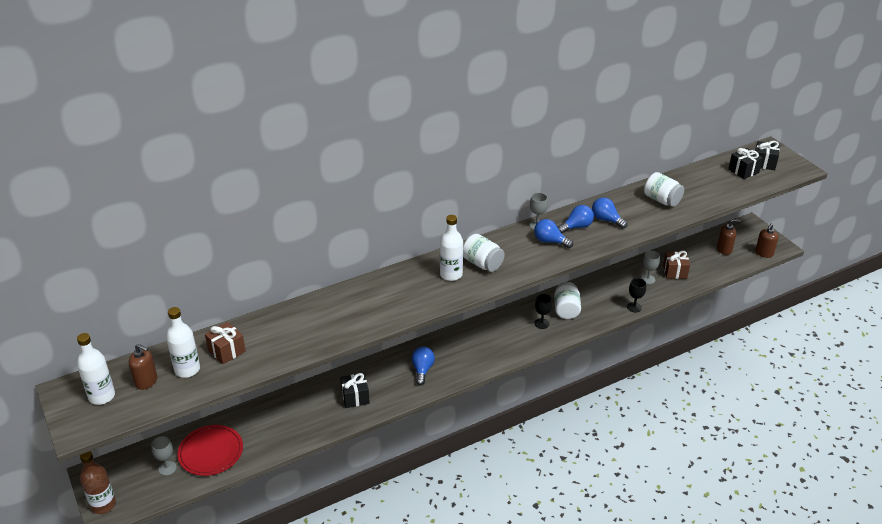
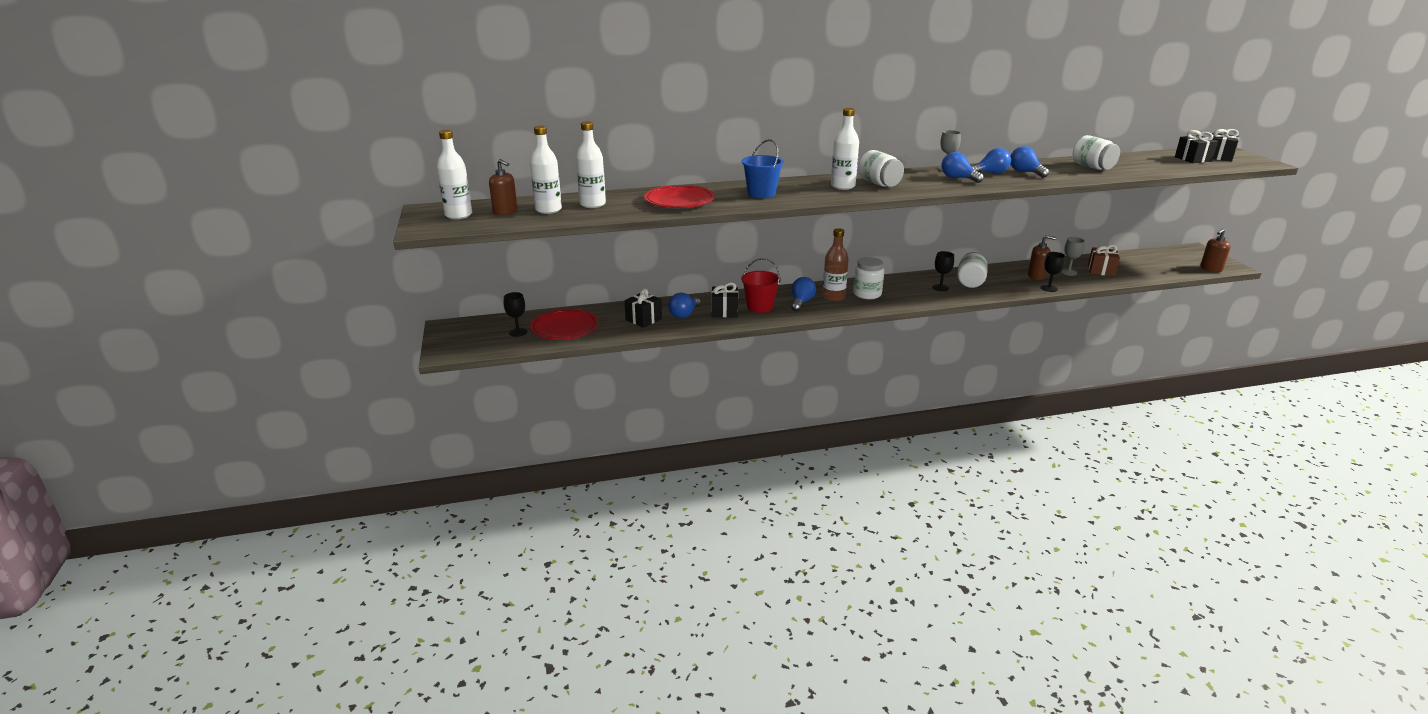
camera: 15 degrees right, 10 degrees down
brown bottle [80,451,116,514] -> brown bottle moved to [823,228,849,301]
grey goblet [151,436,177,476] -> black goblet [504,292,527,337]
brown gift [205,322,246,364] -> white bottle [576,121,606,208]
brown soap dispenser [717,219,741,255] -> brown soap dispenser moved to [1028,235,1056,280]
none -> black gift [624,288,662,328]
none -> red plate [644,185,715,208]
none -> blue light bulb [668,293,700,318]
none -> red bucket [741,258,781,313]
none -> blue bucket [742,139,784,198]
none -> white jar [853,257,884,299]

